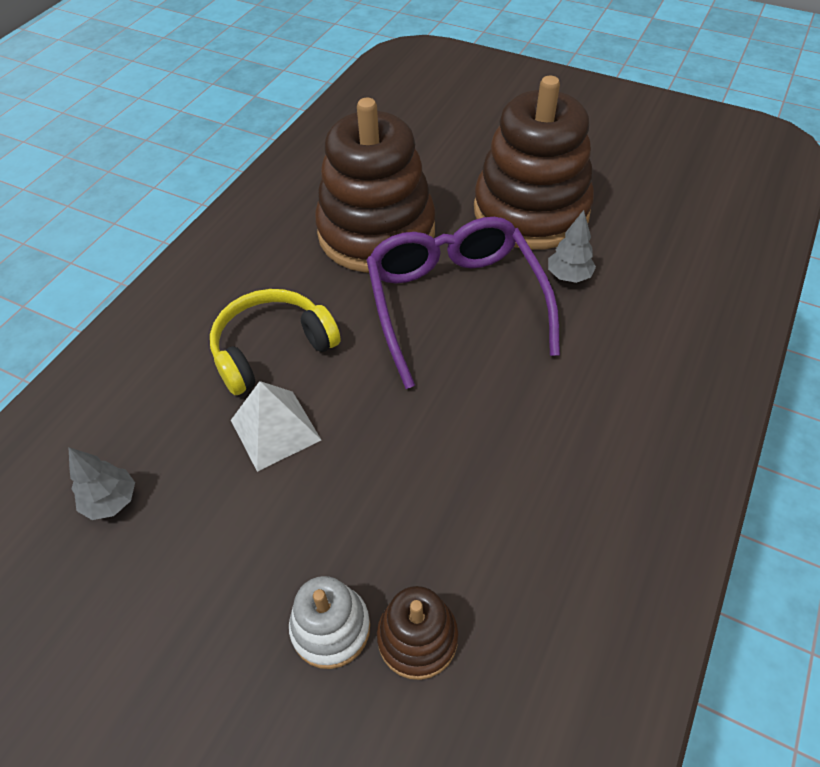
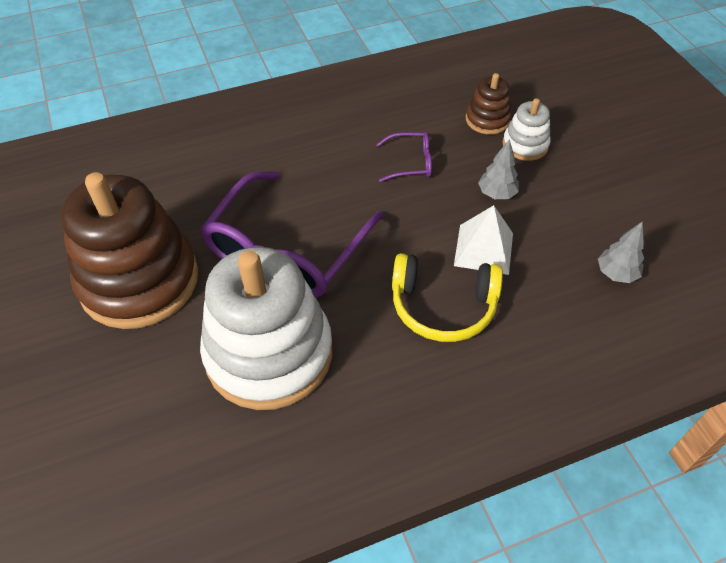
camera: 140 degrees left, 0 degrees up
brown stacking toy [315,98,436,273] -> white stacking toy [200,247,332,410]
grey tree [548,210,596,283] -> grey tree moved to [478,139,519,199]
none -> purple glasses [376,132,432,182]

